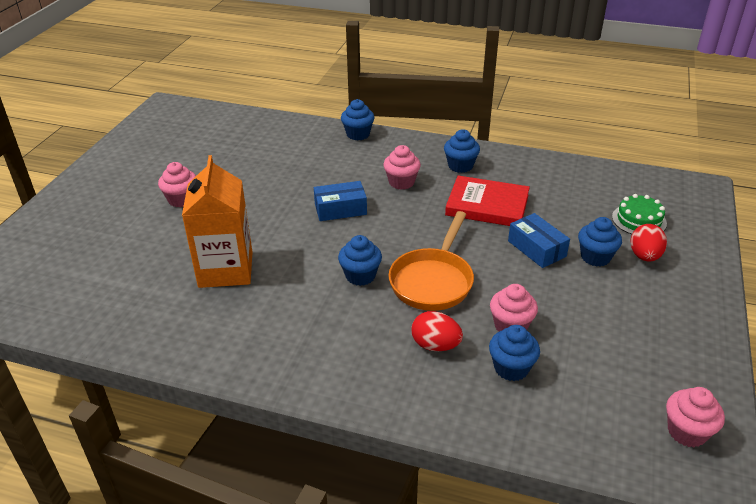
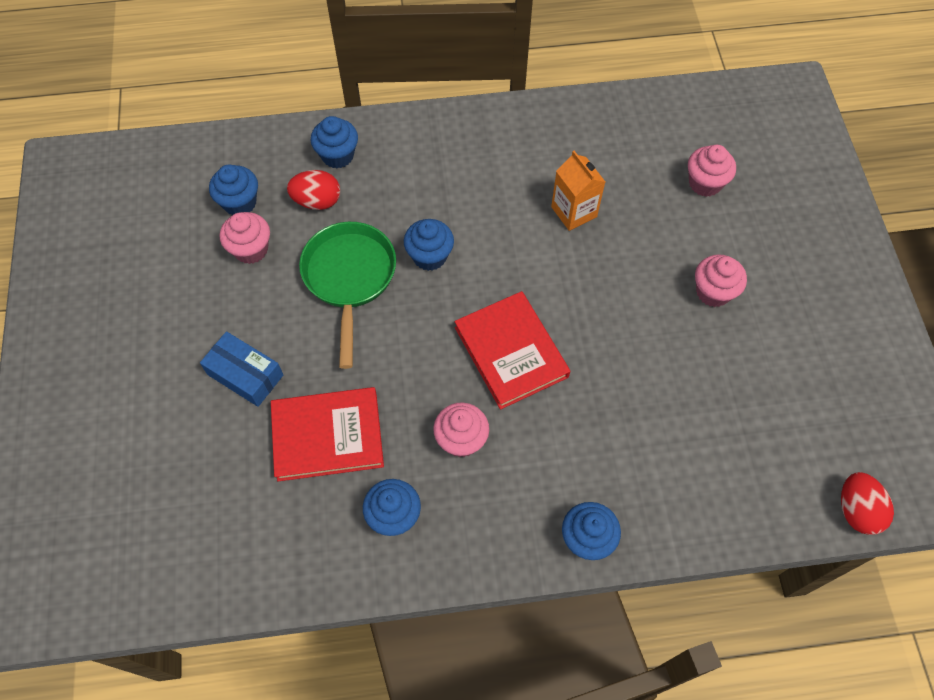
camera: 155 degrees right, 25 degrees up
orange carton [182,155,252,288] -> orange carton [551,151,605,231], size x0.59
blue box [314,181,367,221] -> red book [455,291,570,410]
orange pan [389,211,474,311] -> green pan [299,222,396,369]
blue cupcake [578,217,622,267] -> blue cupcake moved to [311,116,358,168]
green cake [612,194,667,234] -> none
red egg [630,224,667,262] -> red egg moved to [841,472,894,535]
pink cupcake [666,387,725,447] -> pink cupcake moved to [688,145,736,197]

